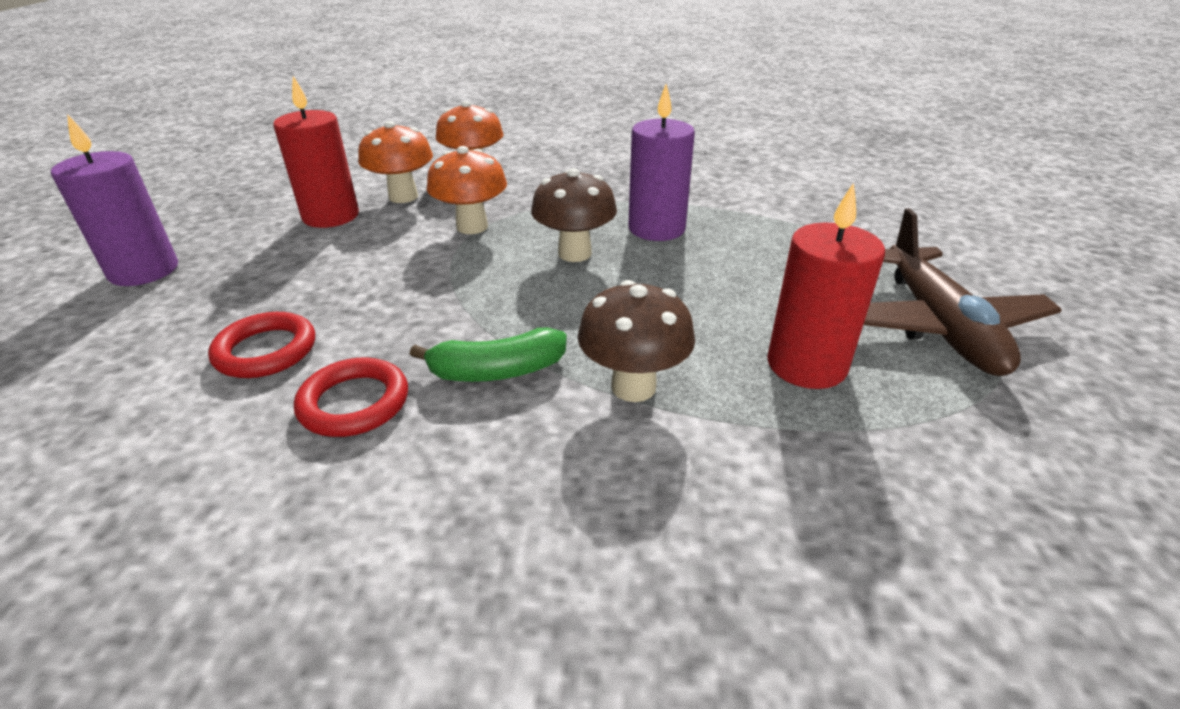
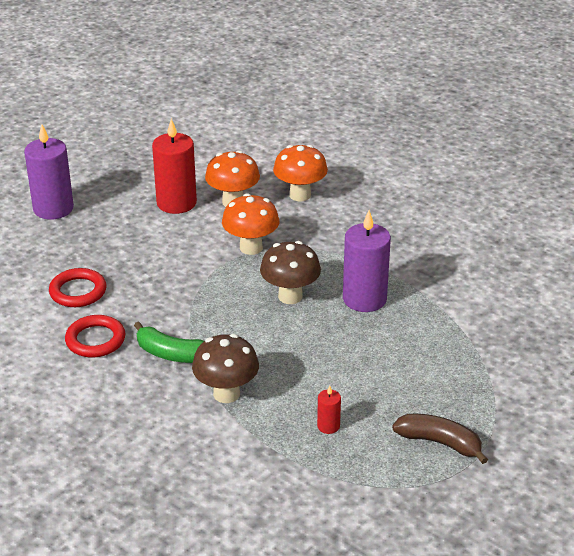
camera: 35 degrees right, 0 degrees up
red candle [767,183,885,389] -> red candle [317,386,341,434], size x0.45
brown plane [863,208,1062,376] -> brown banana [392,414,488,464]

